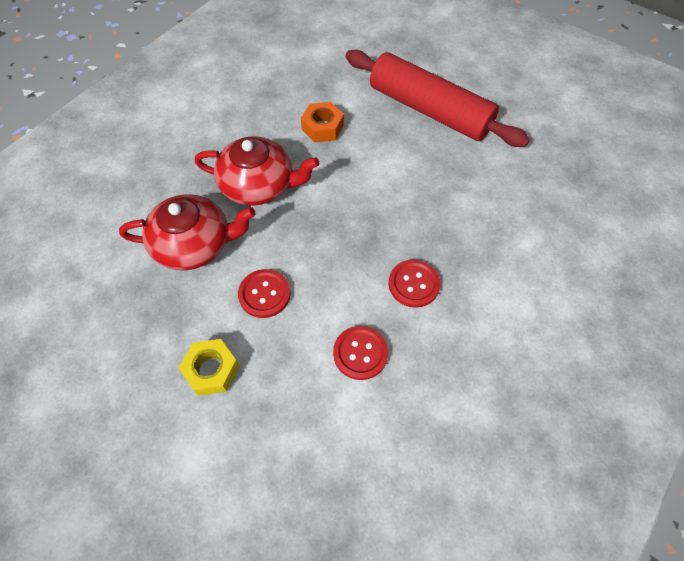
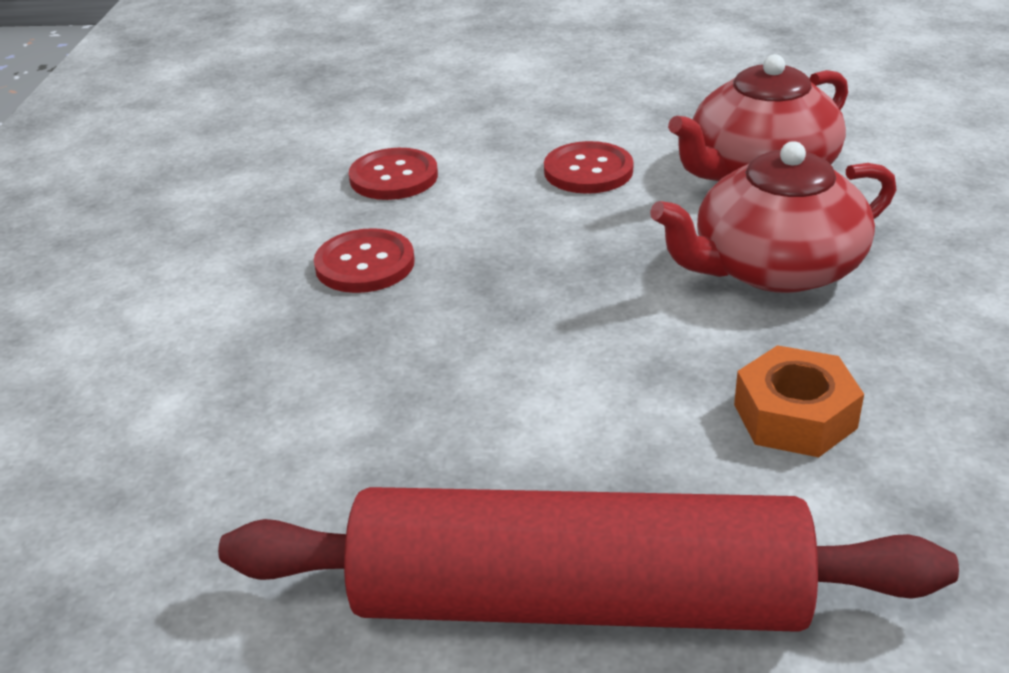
camera: 150 degrees right, 25 degrees down
yellow nut [179,339,240,396] -> none

